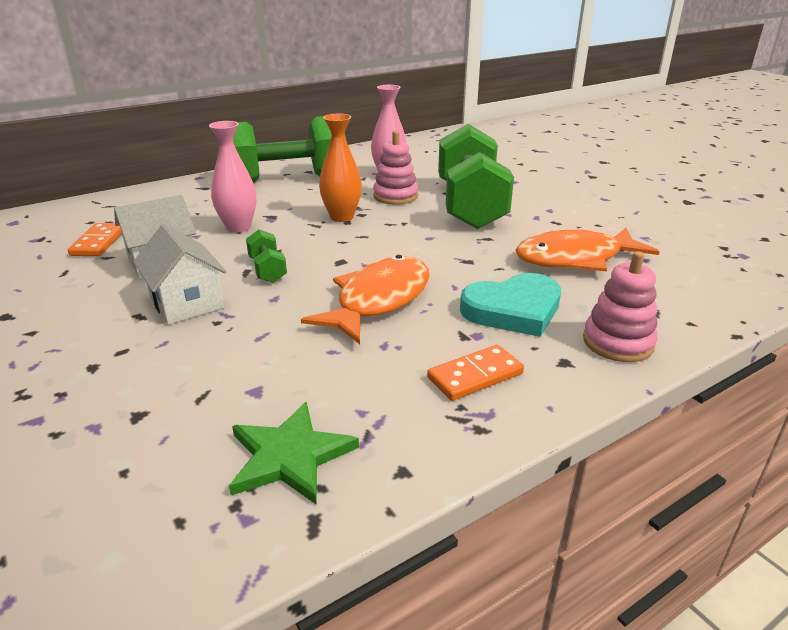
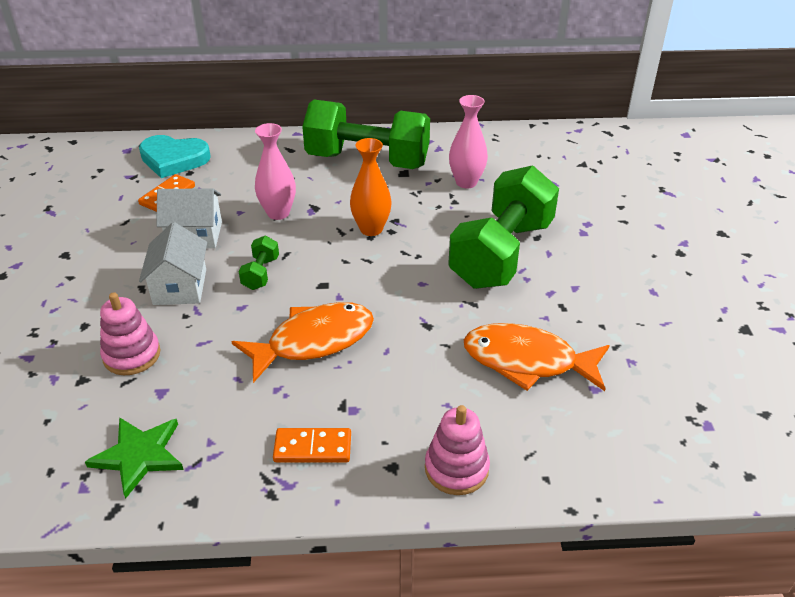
camera: 30 degrees right, 10 degrees up
pink stacking toy [373,131,418,205] -> pink stacking toy moved to [100,292,160,375]
turquoise heart [460,273,561,337] -> turquoise heart moved to [139,135,211,178]

